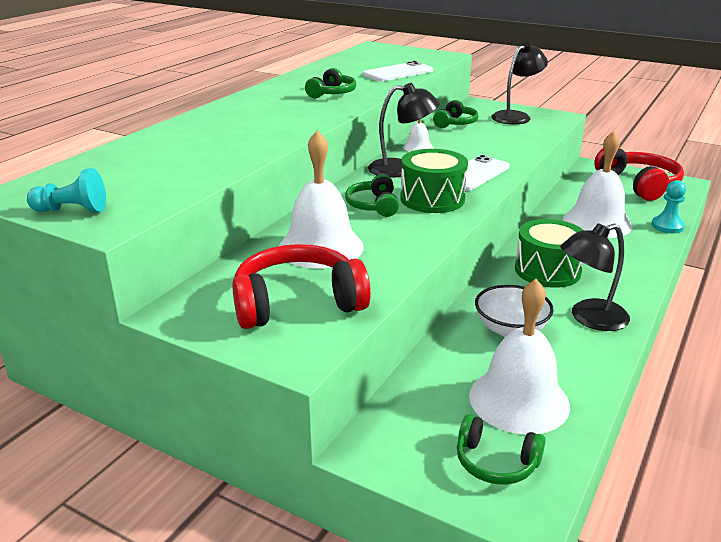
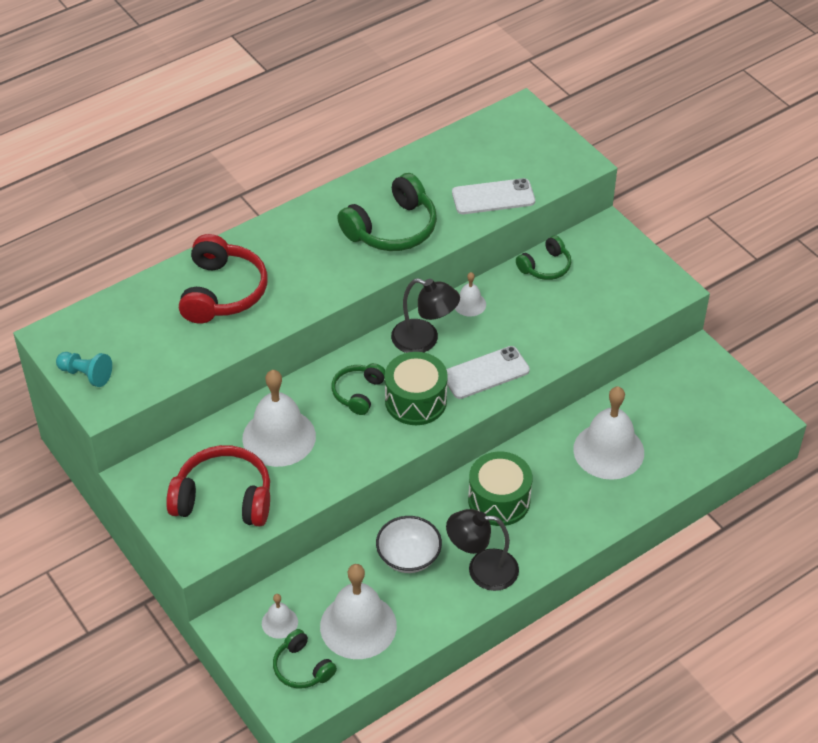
camera: 25 degrees right, 20 degrees up
green headphones [305,68,356,98] -> green headphones [337,173,437,251], size x1.73
black lamp [491,42,548,125] -> none
red headphones [594,148,684,201] -> red headphones moved to [179,234,268,324]
turquoise pawn [651,180,686,233] -> none
none -> white bell [262,594,298,639]

